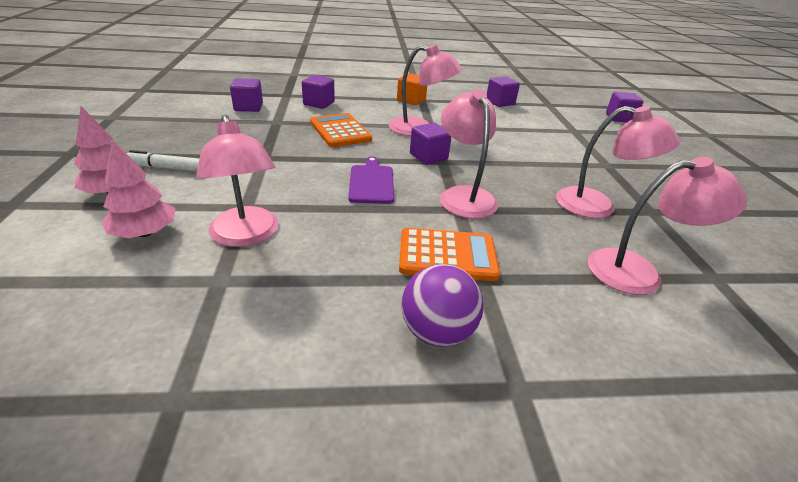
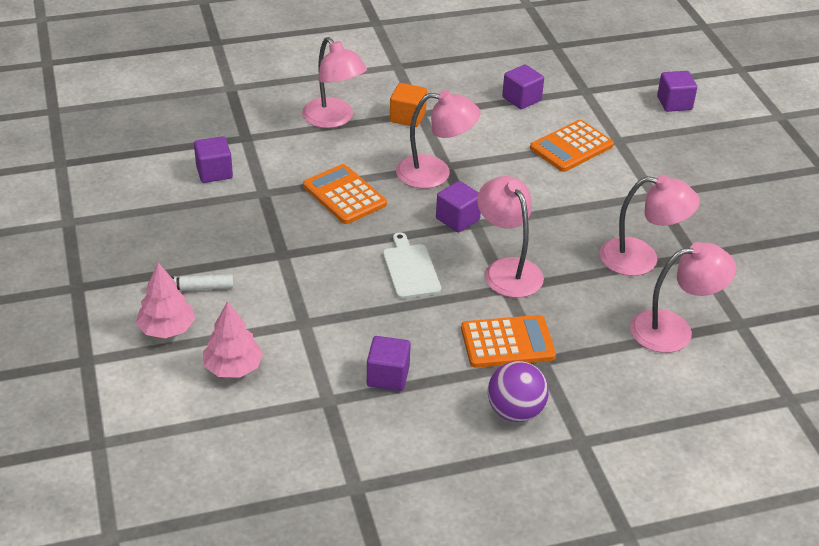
camera: 10 degrees left, 5 degrees up
pink lamp [196,115,279,247] -> pink lamp moved to [302,37,367,128]
purple cube [302,75,335,109] -> purple cube moved to [367,336,411,391]
purple cutting board [348,156,394,204] -> white cutting board [383,232,441,299]
none -> orange calculator [530,120,614,172]

